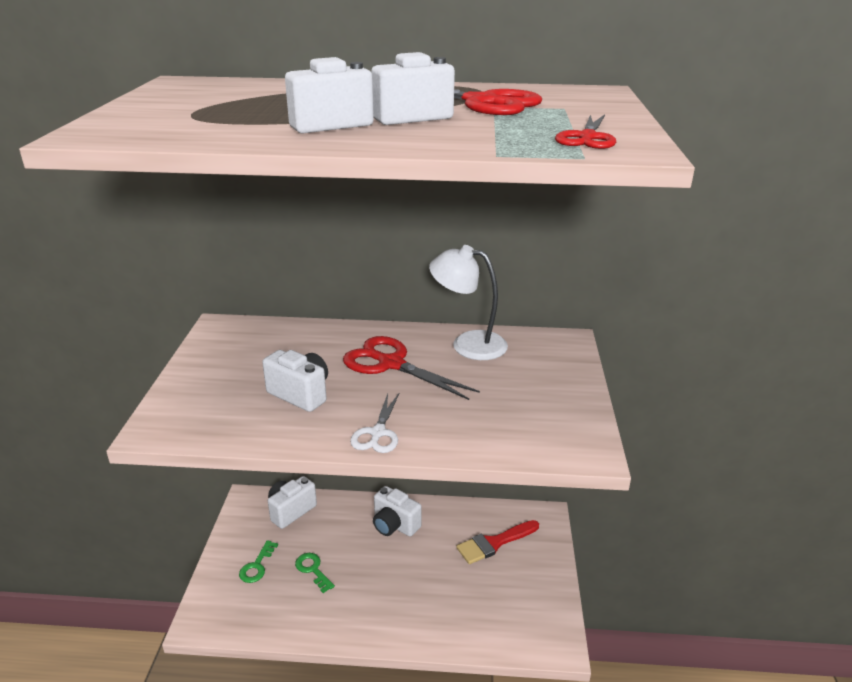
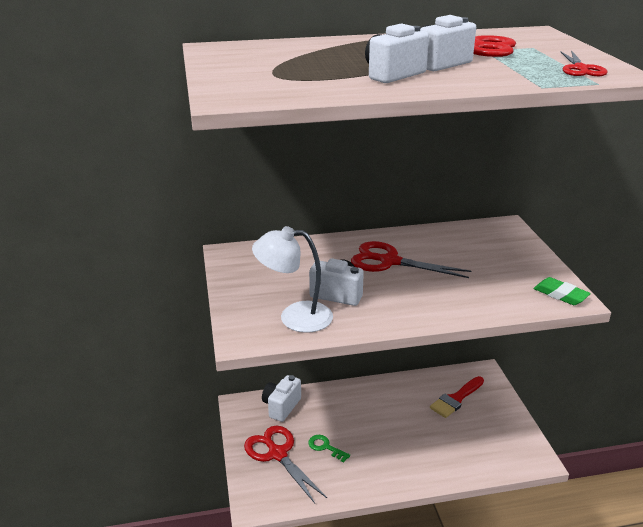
camera: 15 degrees left, 0 degrees up
green key [239,540,278,583] -> red scissors [244,425,327,503]
white scissors [350,394,399,453] -> none
white camera [373,486,422,537] -> none
white lamp [429,245,508,360] -> white lamp moved to [252,226,333,333]
none -> green eraser [533,277,591,305]

